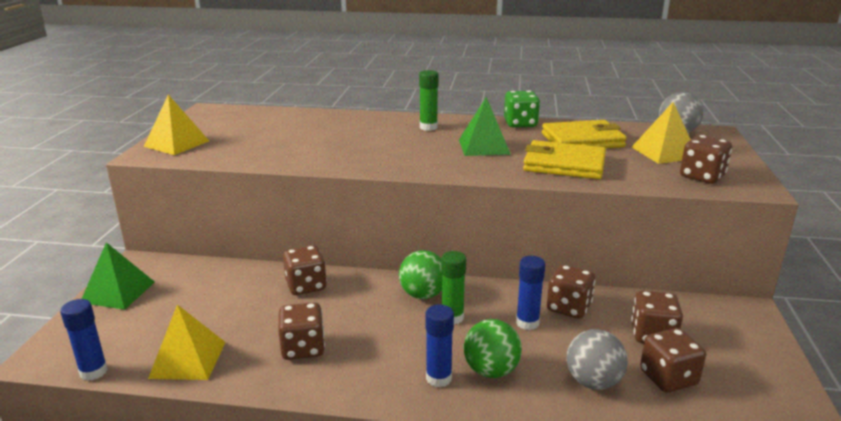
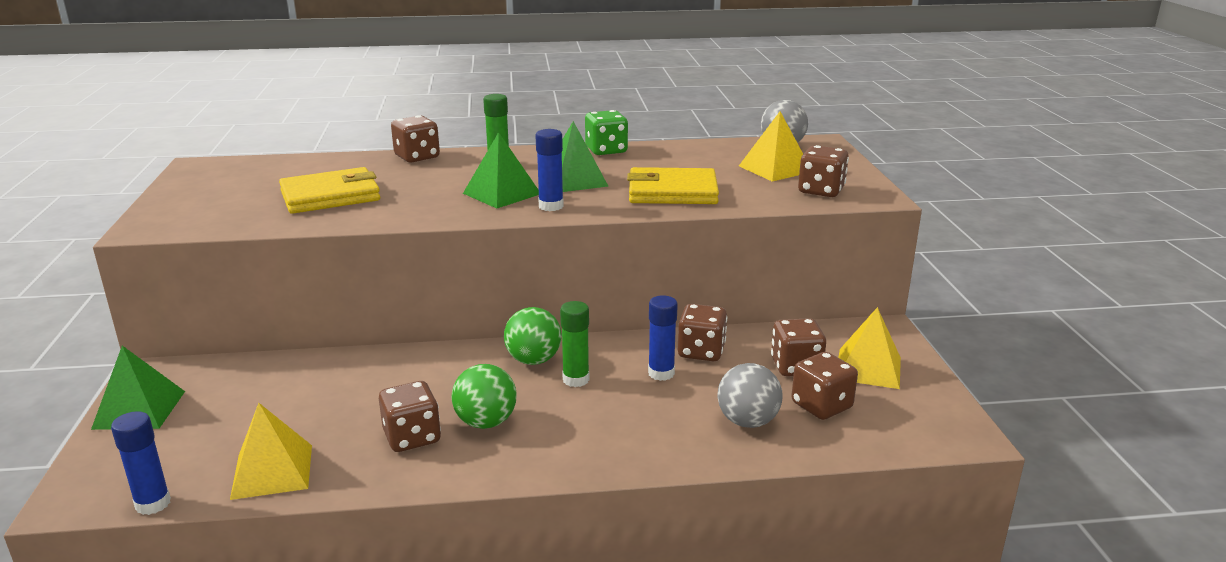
camera: 15 degrees left, 0 degrees up
yellow pyramid [144,95,209,155] -> yellow pyramid moved to [839,307,901,389]
brown dice [283,245,327,295] -> brown dice moved to [391,115,440,162]
blue glue stick [425,304,454,387] -> blue glue stick moved to [535,129,564,211]
green ball [464,319,522,378] -> green ball moved to [452,364,517,429]
yellow wallet [542,120,627,148] -> yellow wallet moved to [279,167,380,214]
none -> green pyramid [463,132,539,208]

